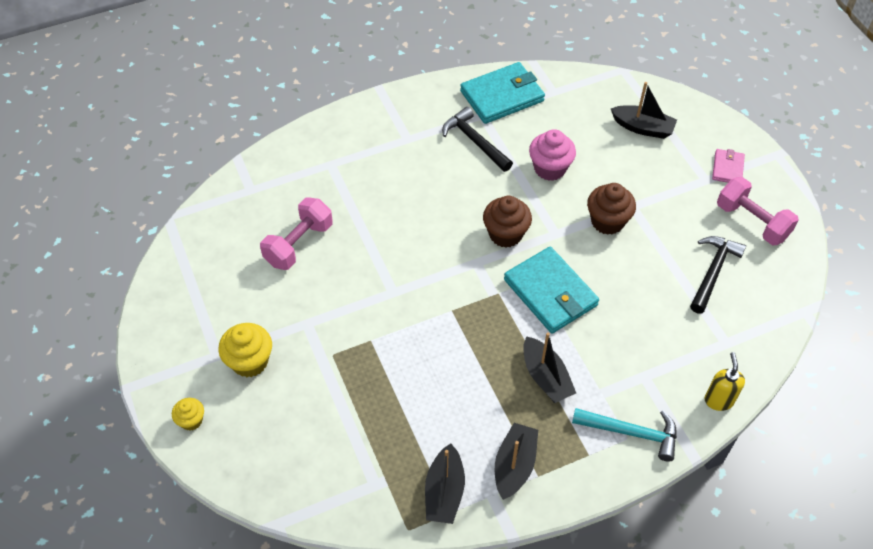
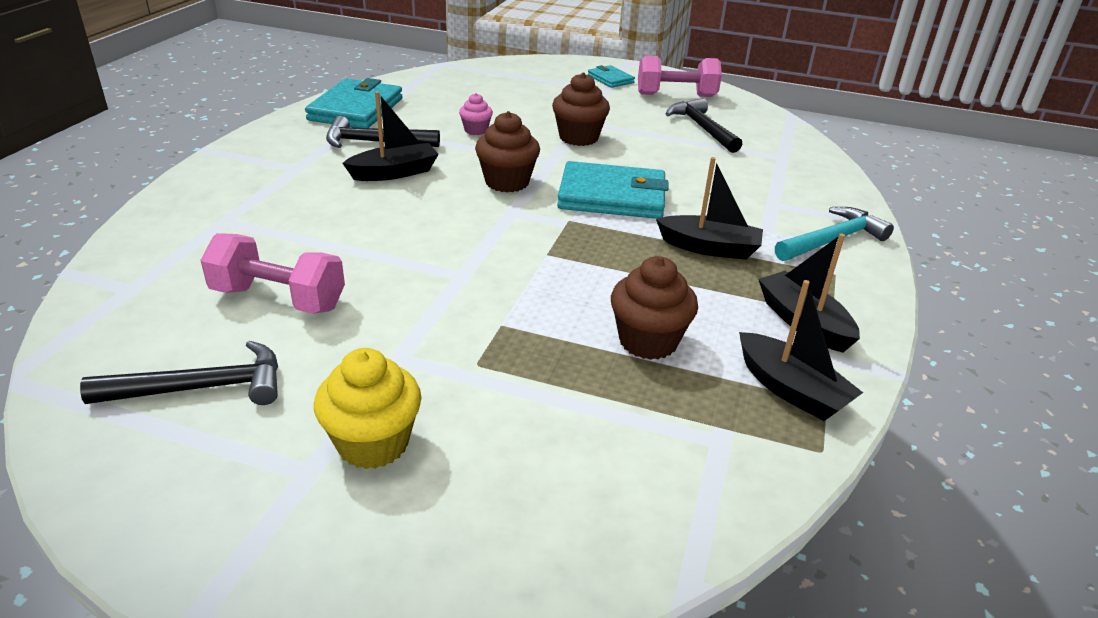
camera: 50 degrees left, 20 degrees down
yellow cupcake [172,398,204,431] -> none
pink dumbbell [260,198,333,270] -> pink dumbbell turned 60 degrees counterclockwise [200,233,345,314]
pink cupcake [529,129,576,181] -> pink cupcake [459,93,493,135], size x0.59
black boat [611,82,677,139] -> black boat moved to [343,91,439,181]
yellow soap dispenser [705,352,745,411] -> none
pink wallet [712,149,745,183] -> turquoise wallet [588,65,635,88]
none -> black hammer [80,341,278,405]
none -> brown cupcake [611,256,698,360]

